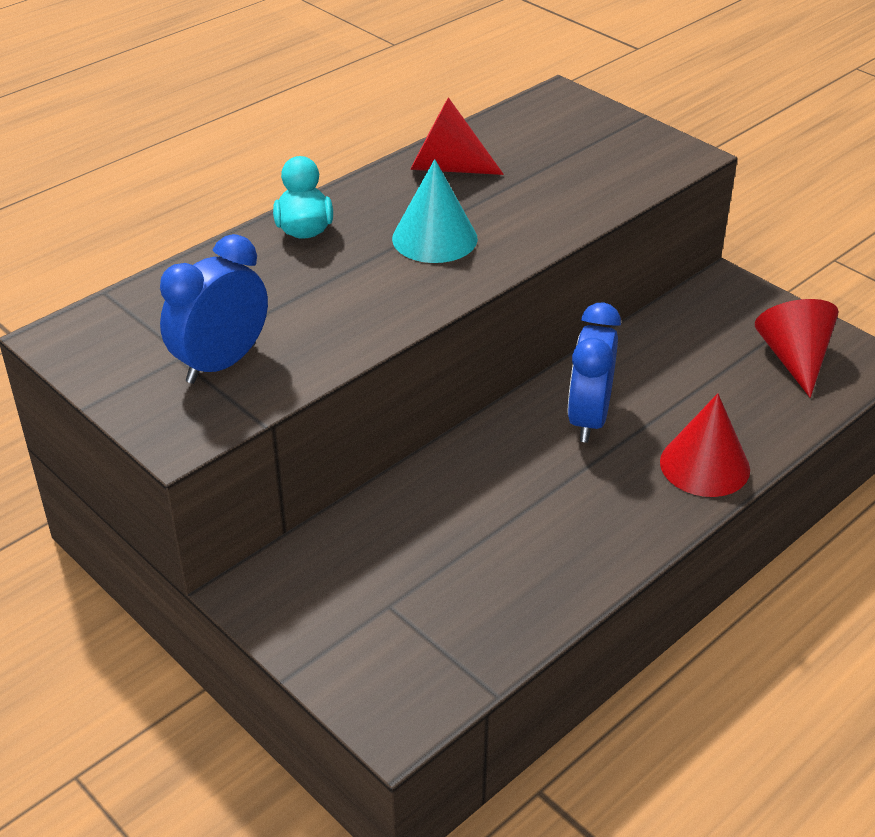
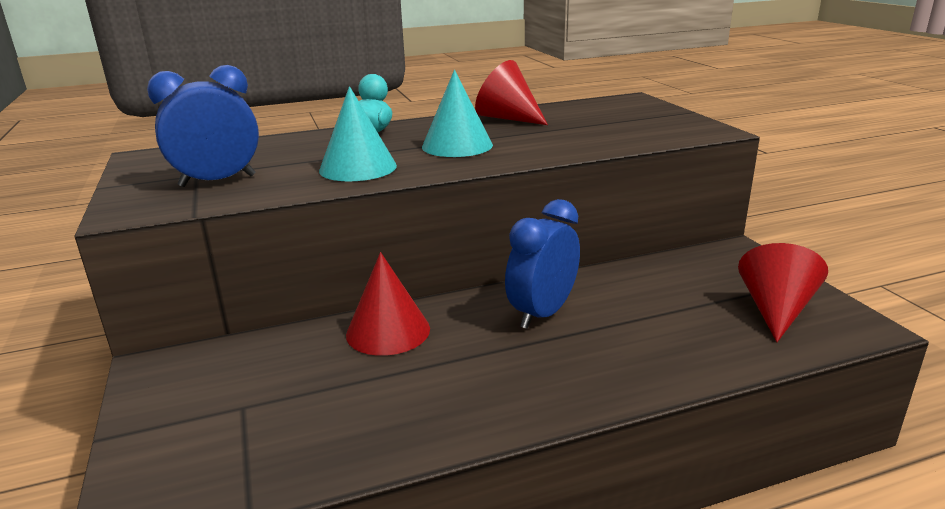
camera: 25 degrees right, 15 degrees down
red cone [660,393,750,497] -> red cone moved to [346,252,430,356]
none -> turquoise cone [319,86,397,181]

